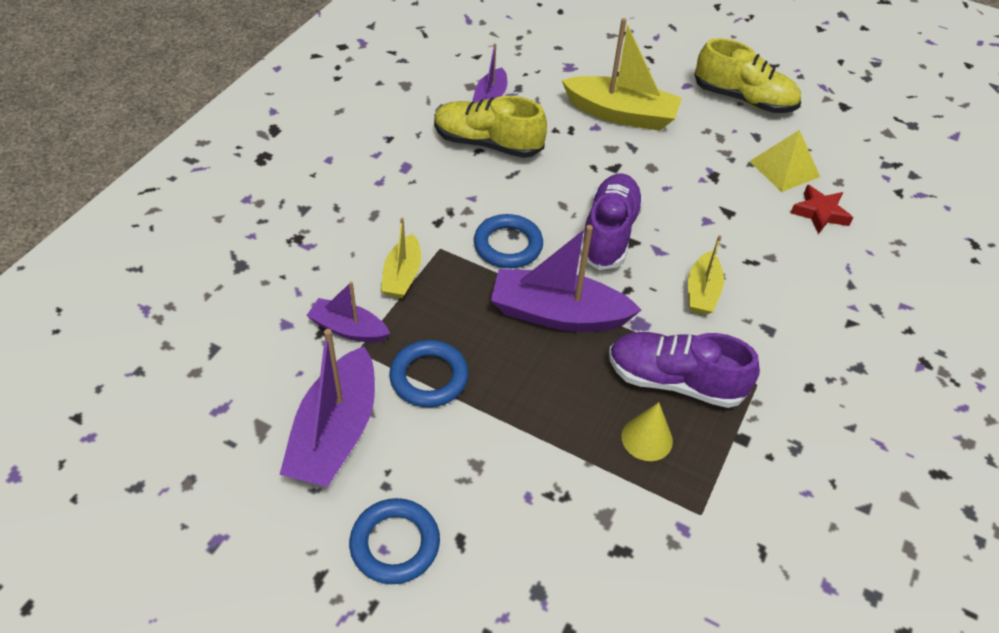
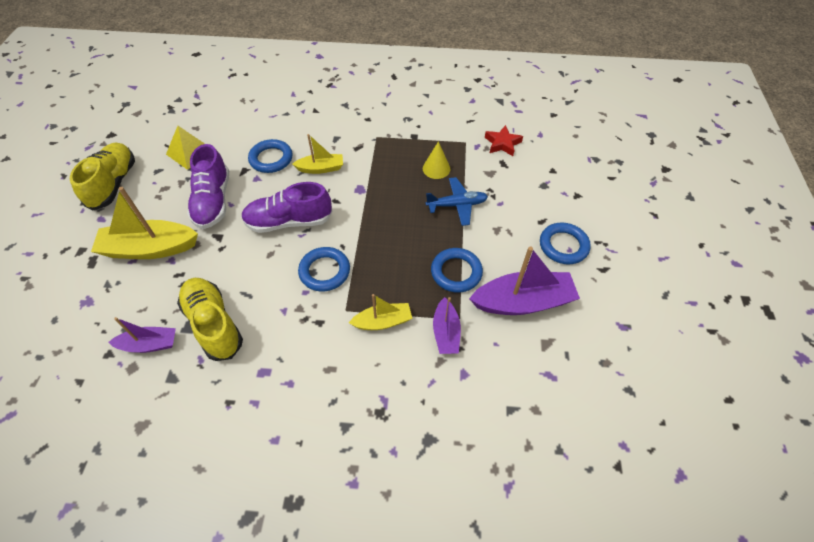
camera: 110 degrees left, 5 degrees up
yellow shoe [434,96,547,158] -> yellow shoe turned 150 degrees clockwise [177,278,243,361]
purple boat [491,225,641,332] -> none
yellow boat [562,18,682,131] -> yellow boat turned 90 degrees counterclockwise [91,187,198,259]
purple shoe [609,332,760,408] -> purple shoe moved to [187,144,229,229]
red star [791,185,853,234] -> red star moved to [485,125,523,156]
none -> blue ring [248,139,292,173]
none -> blue plane [426,177,488,226]

